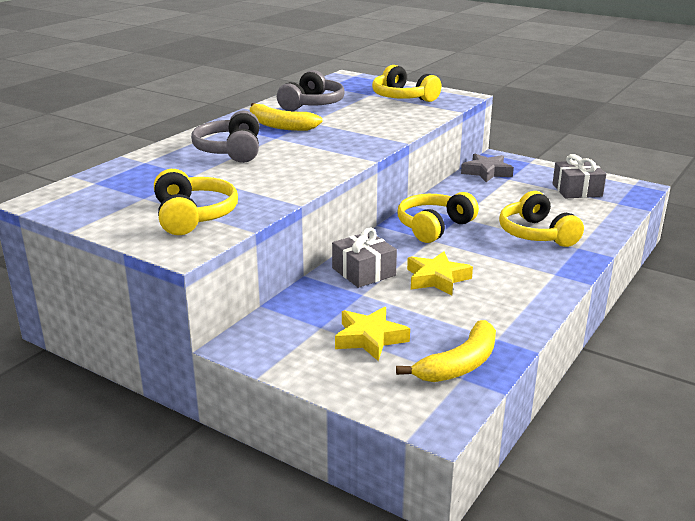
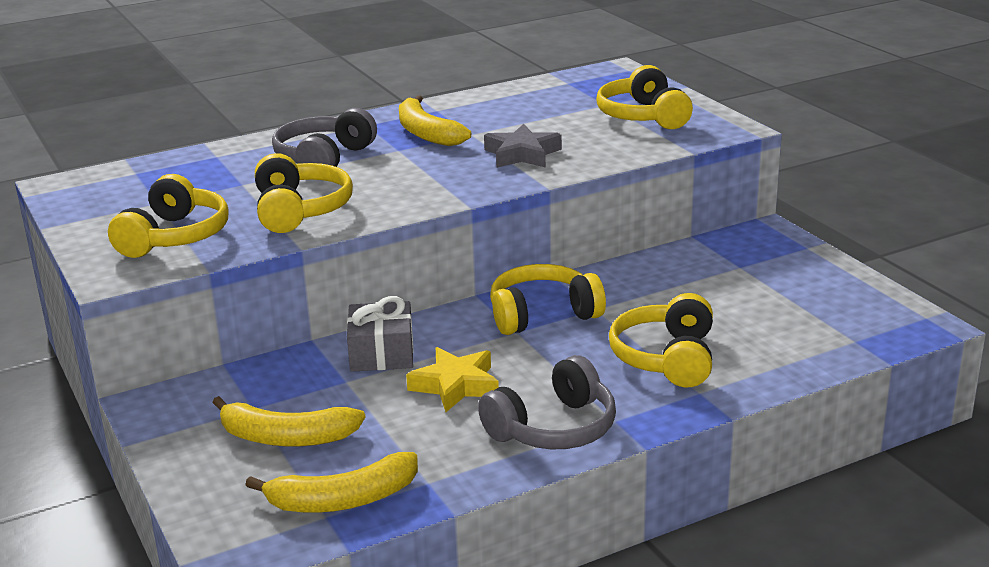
camera: 30 degrees right, 0 degrees up
grey headphones [277,70,345,111] -> grey headphones moved to [478,355,616,449]
yellow star [335,307,410,361] -> yellow banana [212,396,365,447]
grey star [461,153,514,182] -> grey star moved to [484,124,562,168]
grey gift [553,154,606,198] -> none
none -> yellow headphones [255,153,353,233]

